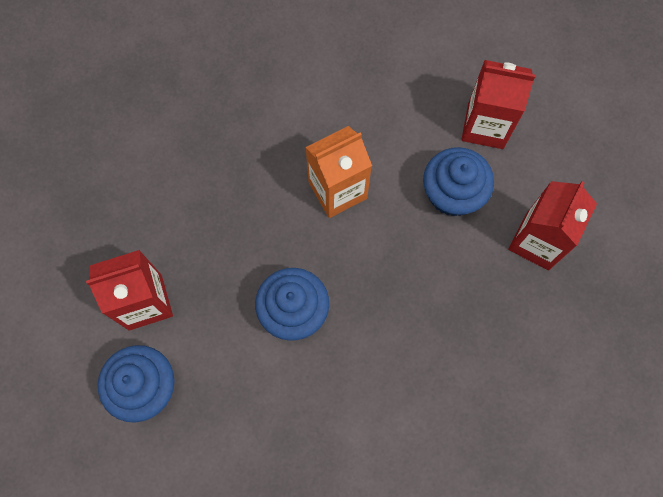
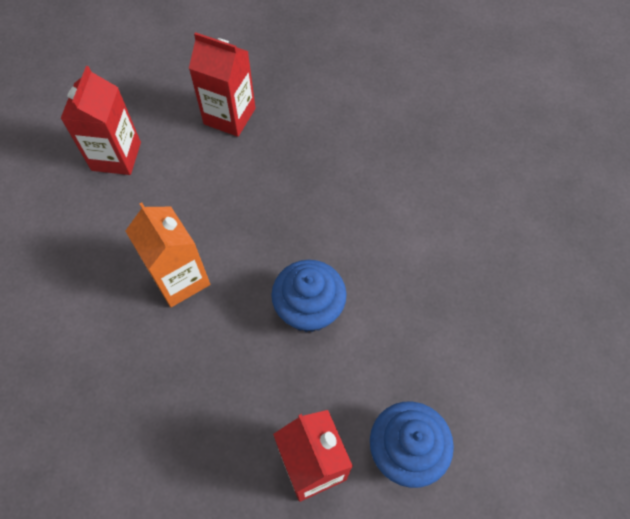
camera: 95 degrees left, 10 degrees down
blue cupcake [423,147,494,216] -> none

